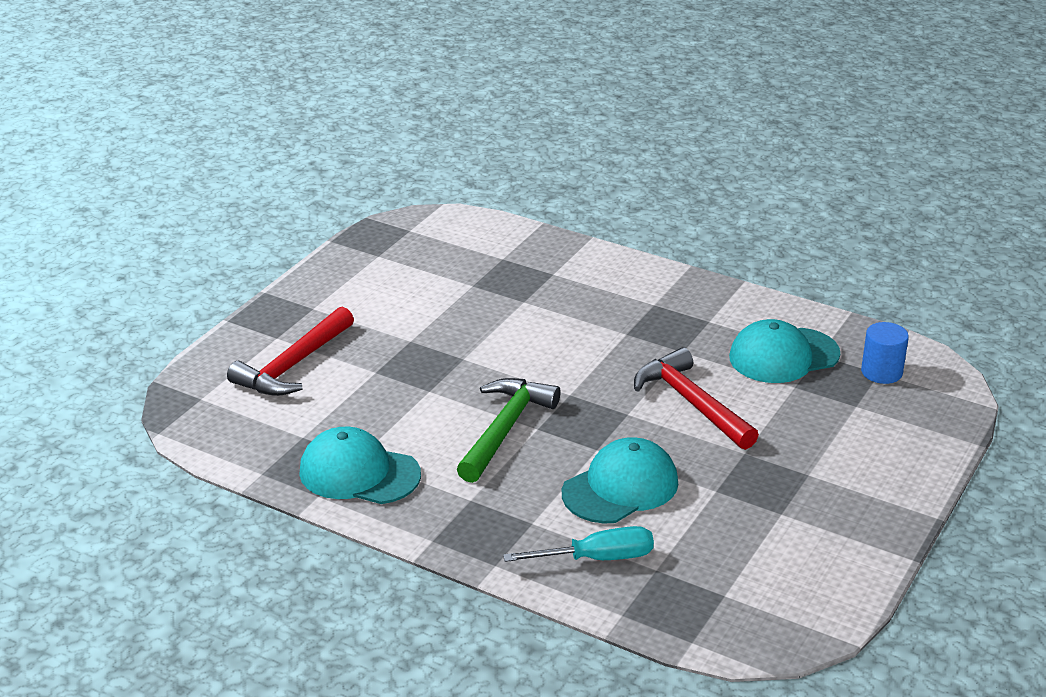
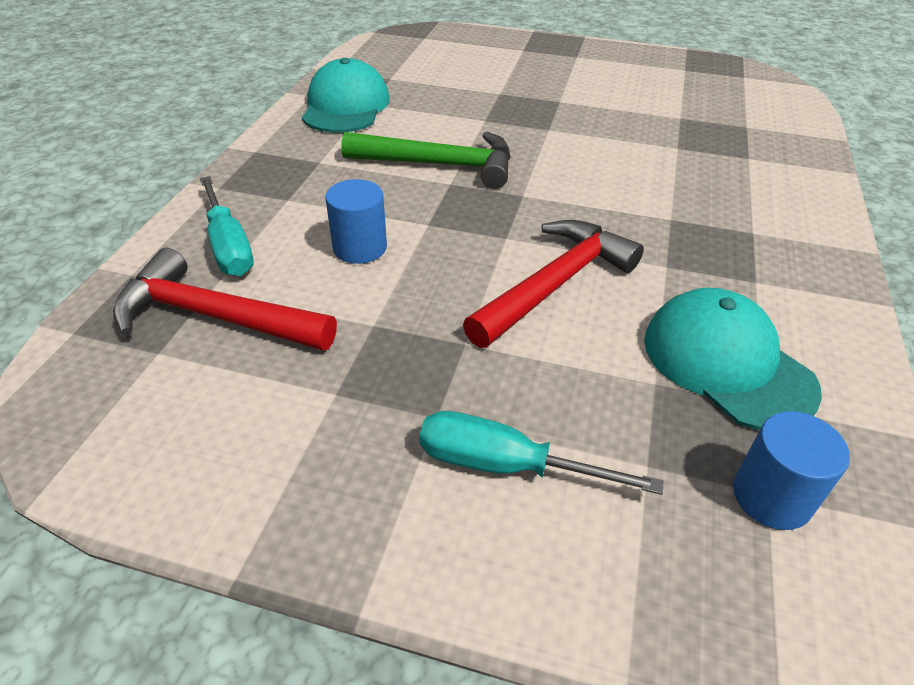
camera: 75 degrees right, 10 degrees up
red hammer [227,307,354,396] -> red hammer moved to [113,248,337,351]
turquoise cap [562,437,678,524] -> blue cylinder [325,179,387,264]
none -> turquoise screwdriver [419,411,664,495]

